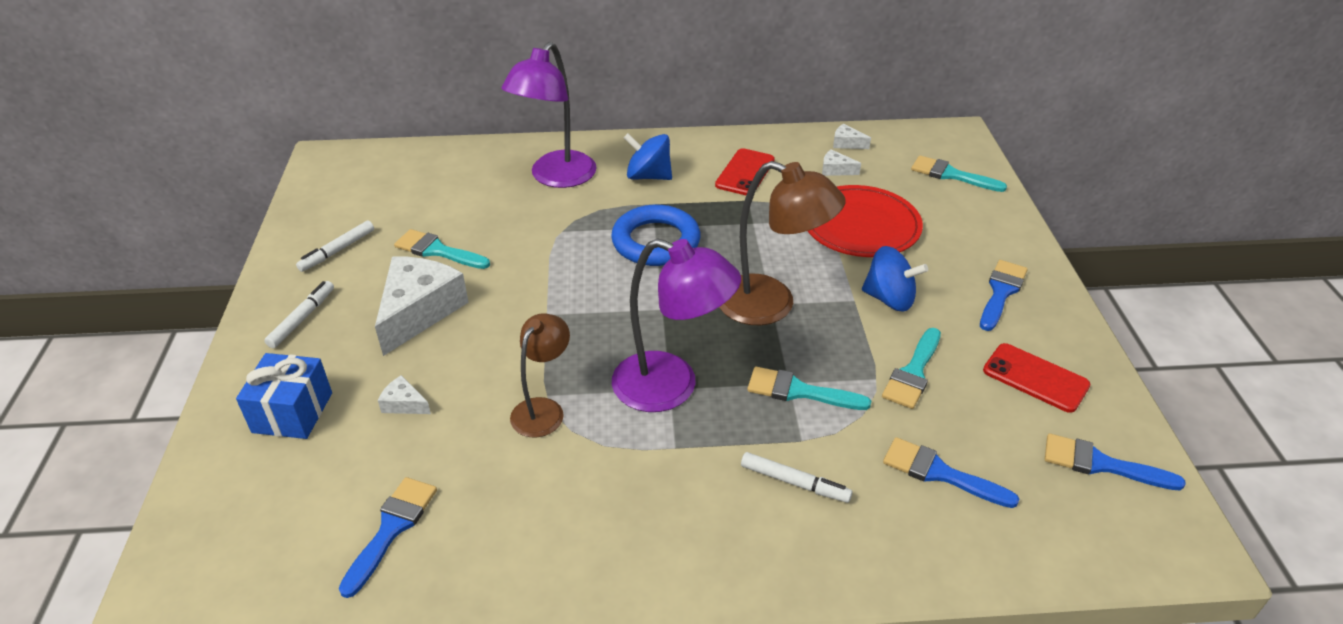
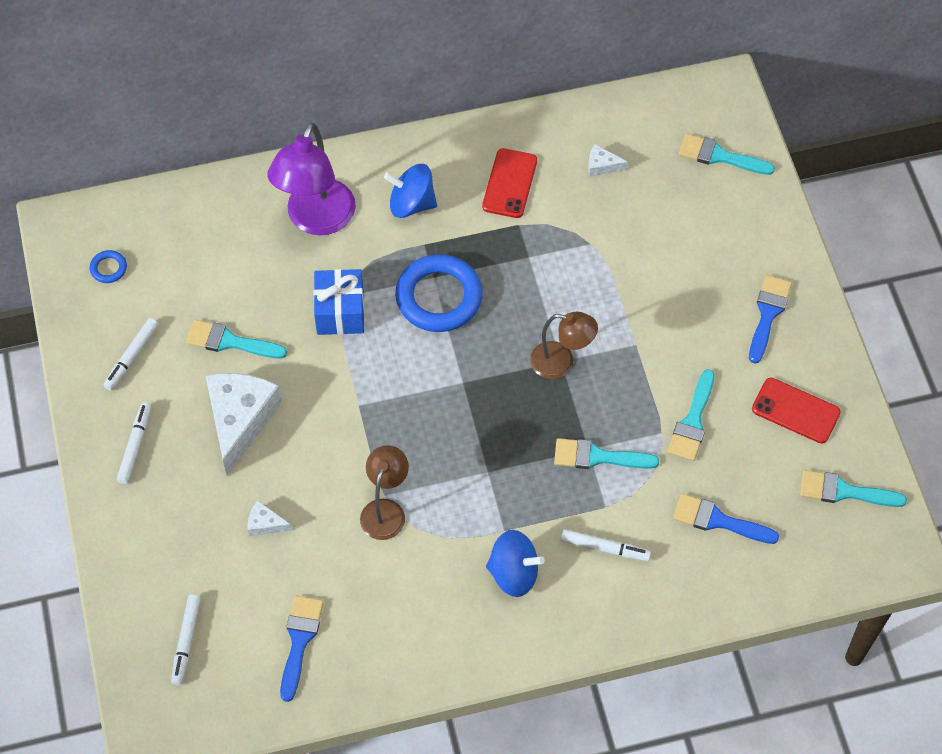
camera: 10 degrees left, 20 degrees up
blue gift [236,353,332,439] -> blue gift moved to [314,269,364,335]
purple lamp [612,238,741,412] -> none
brown lamp [719,161,846,325] -> brown lamp [530,312,598,379], size x0.61
red plate [808,185,923,257] -> none
white cheese [833,124,871,149] -> none
blue spinning top [862,246,928,312] -> blue spinning top moved to [486,530,545,597]
blue brush [1045,433,1185,490] -> turquoise brush [800,470,907,507]
none -> blue ring [90,250,127,283]
none -> white marker [171,595,201,685]

